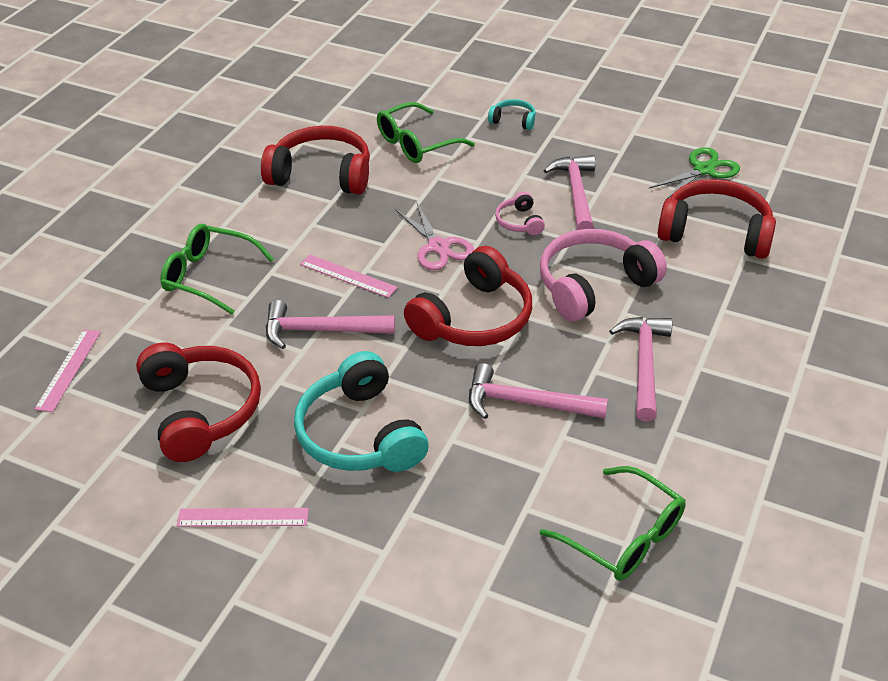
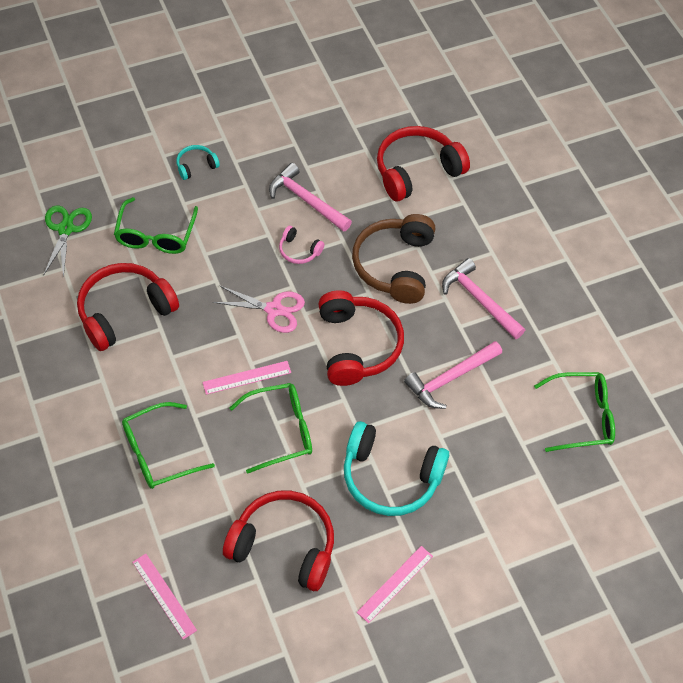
camera: 50 degrees left, 15 degrees up
pink hammer [266,300,395,349] -> green glasses [229,383,312,474]
pink headphones [540,229,667,321] -> brown headphones [352,214,435,304]
green scissors [649,147,740,200] -> green scissors moved to [43,205,92,278]

